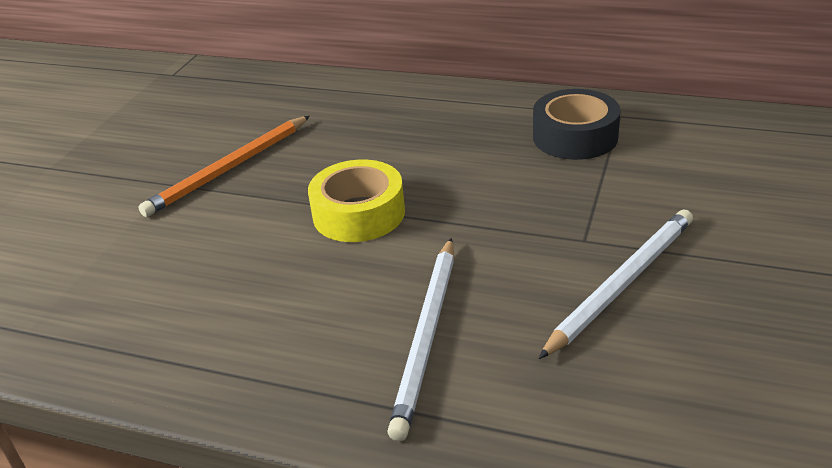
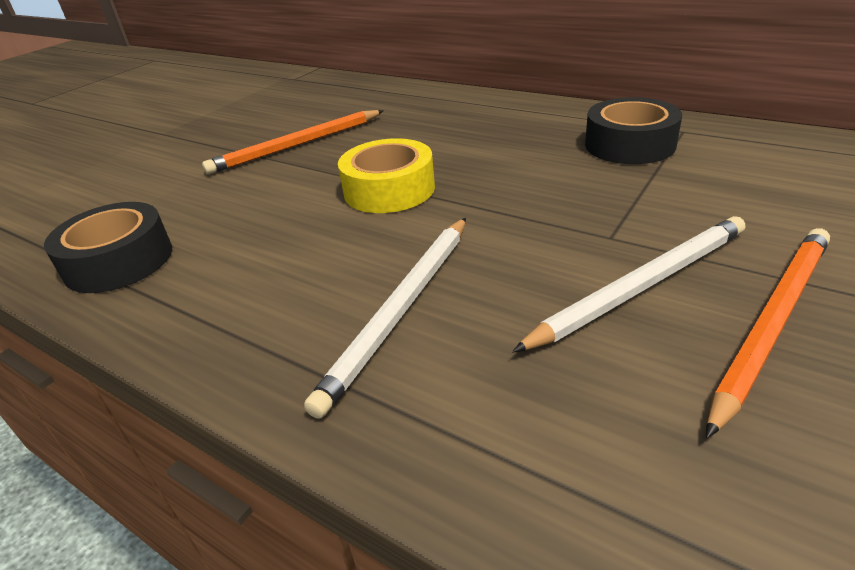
camera: 15 degrees right, 0 degrees up
none -> black tape [44,202,172,293]
none -> orange pencil [706,228,830,438]

